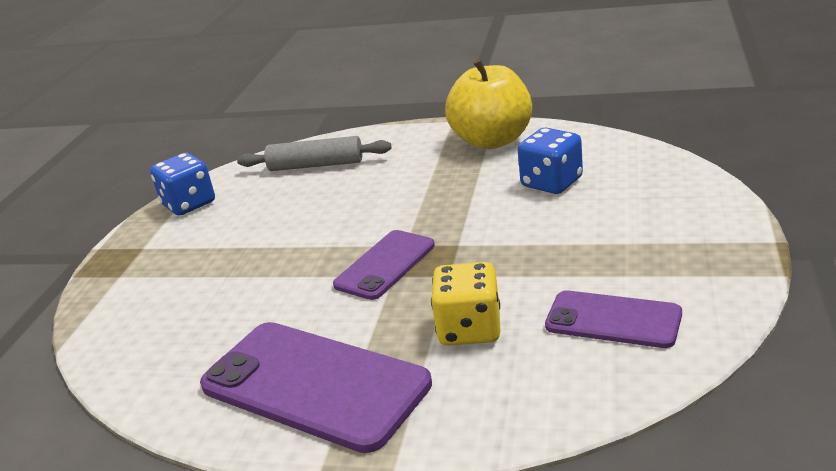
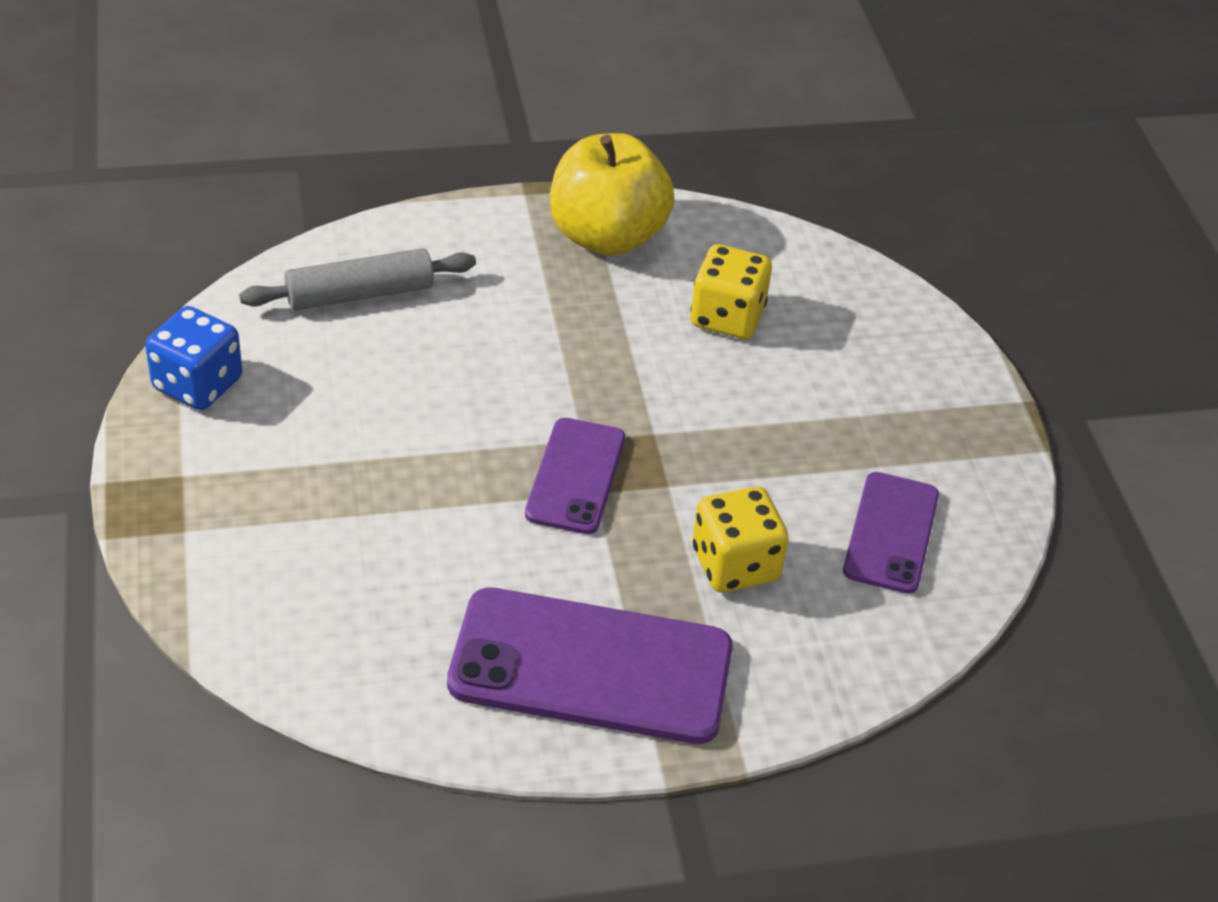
camera: 30 degrees left, 15 degrees up
blue dice [518,128,583,194] -> yellow dice [691,244,772,339]
purple phone [545,290,682,348] -> purple phone turned 75 degrees counterclockwise [843,472,939,594]

